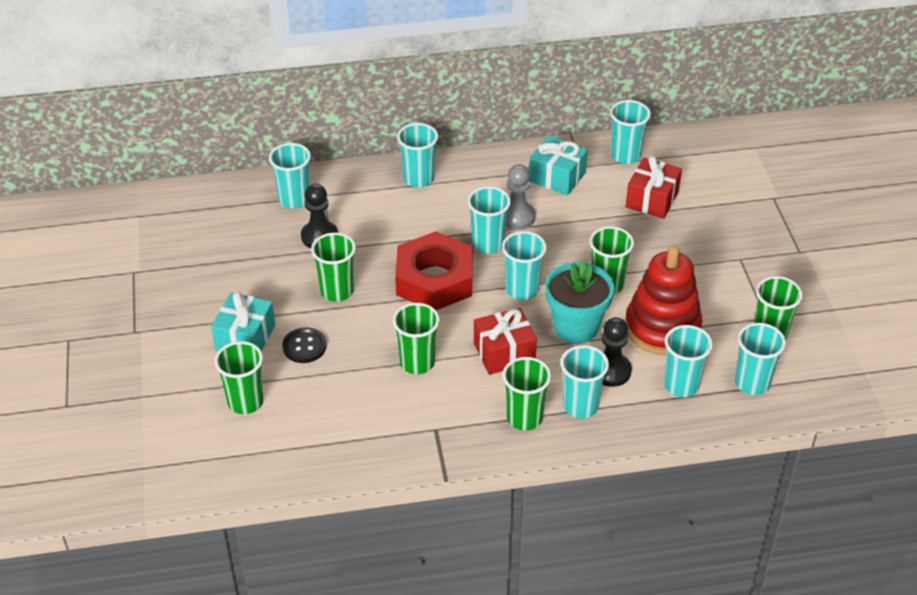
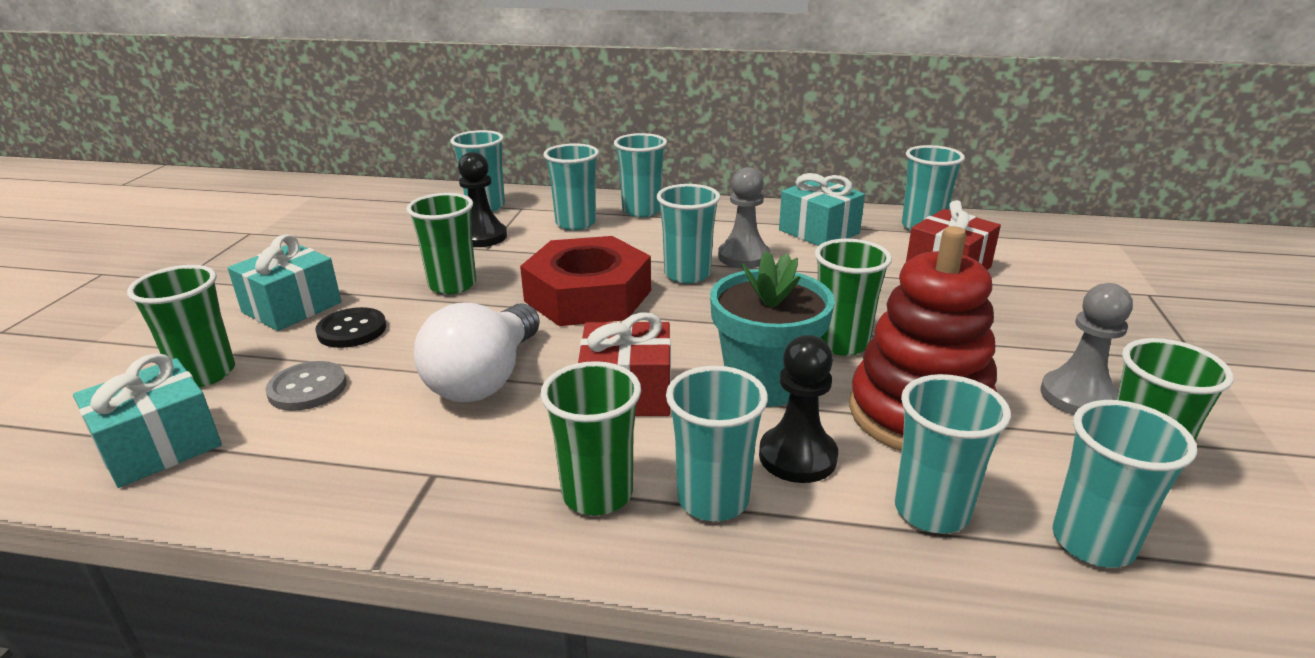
camera: 20 degrees right, 15 degrees down
green cup [393,303,440,374] -> white light bulb [414,303,540,402]
turquoise cup [502,231,547,300] -> turquoise cup moved to [544,143,599,230]
none -> turquoise gift [73,353,222,488]
none -> grey button [266,361,347,411]
none -> grey pawn [1040,283,1133,415]

